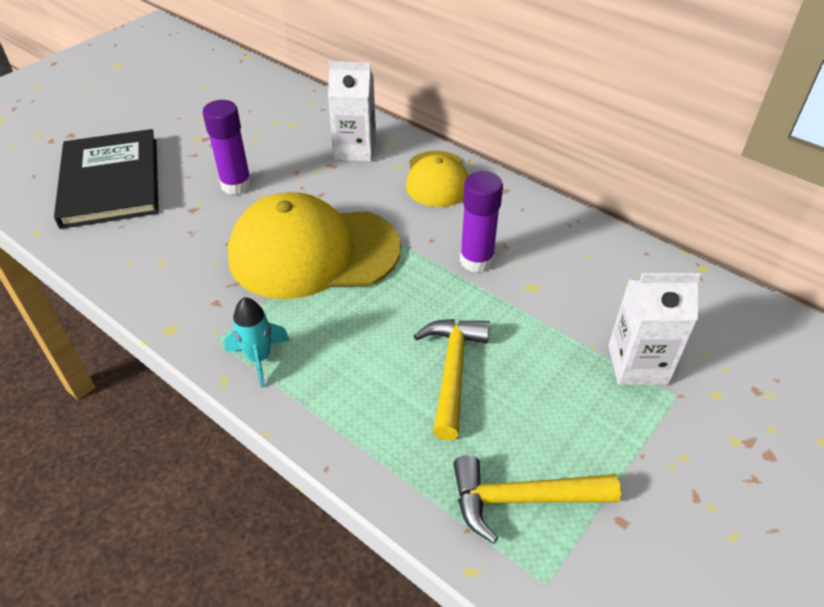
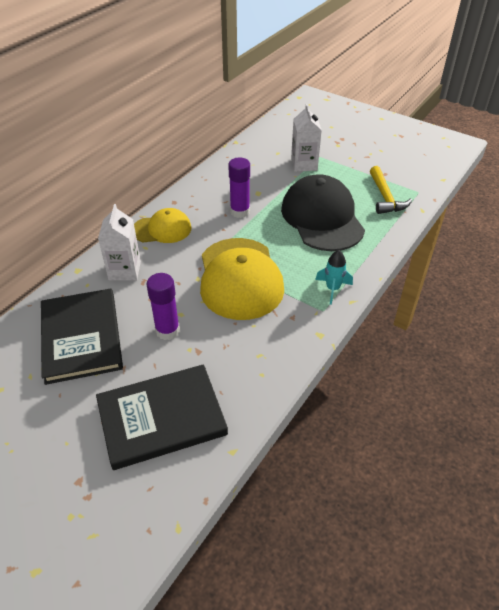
camera: 95 degrees left, 0 degrees up
yellow hammer [414,319,490,440] -> black cap [281,174,365,251]
none -> black book [41,289,123,385]

